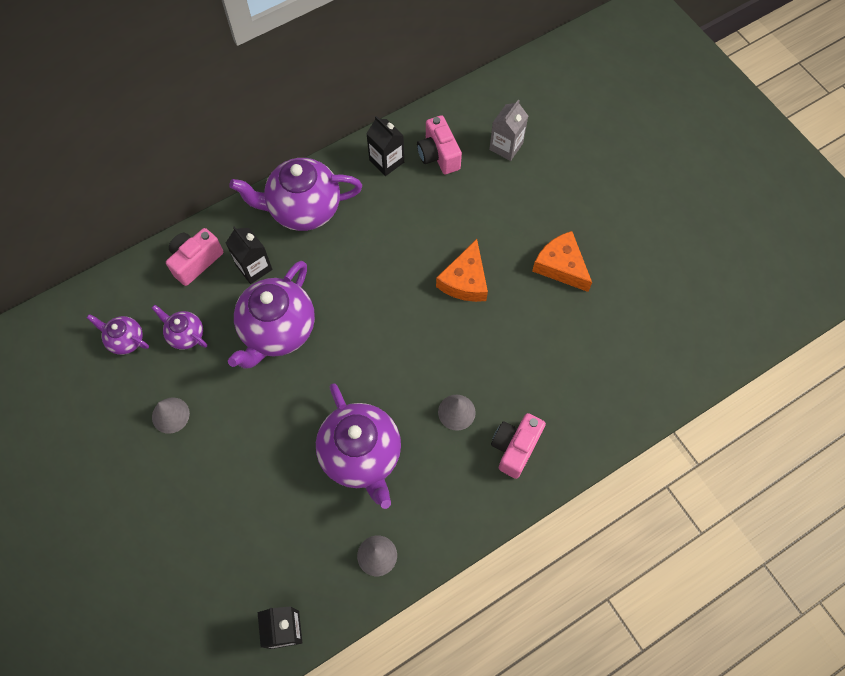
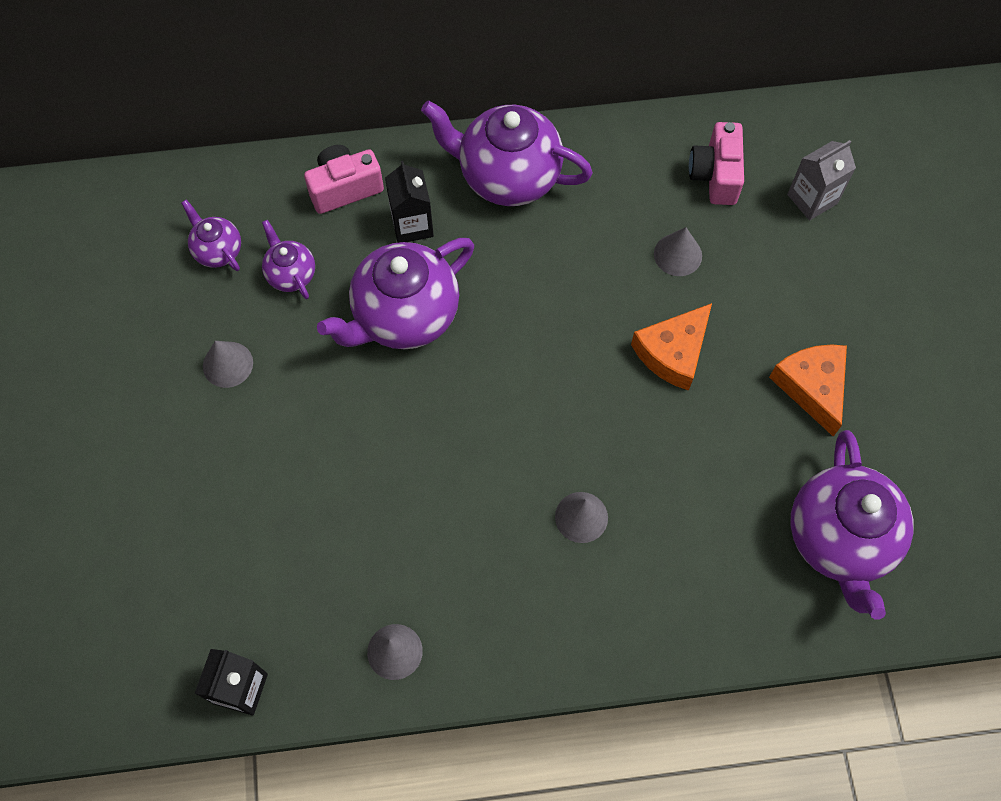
camera: 25 degrees right, 0 degrees up
purple teapot [316,383,401,509] -> purple teapot moved to [790,430,914,620]
black carton [366,116,404,176] -> none
pink camera [491,413,546,479] -> none
none -> grey cone [654,227,702,276]

